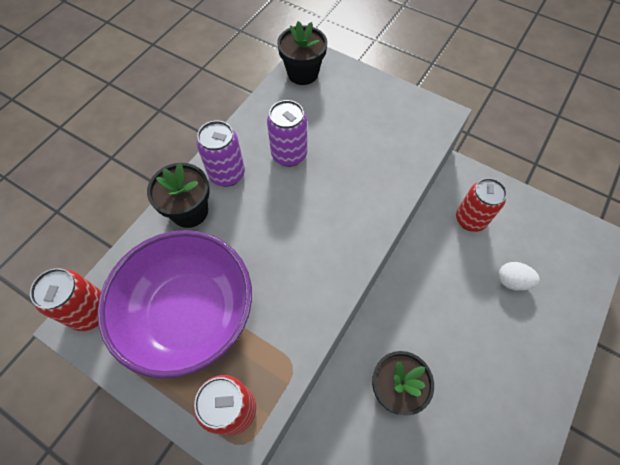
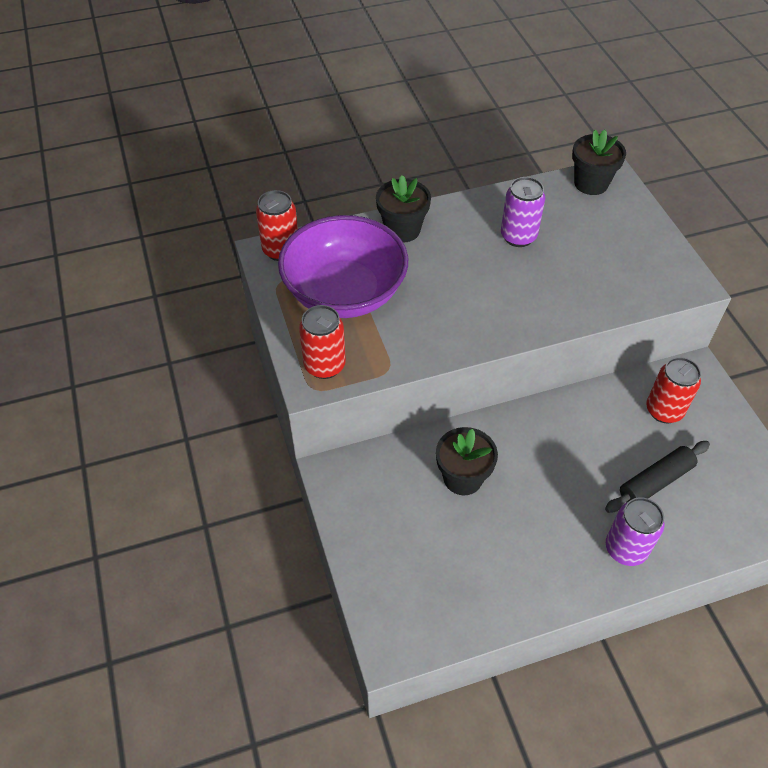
camera: 40 degrees right, 10 degrees down
purple can [197,120,245,187] -> purple can moved to [606,497,665,566]
white egg [498,262,540,291] -> black rolling pin [605,441,710,513]

